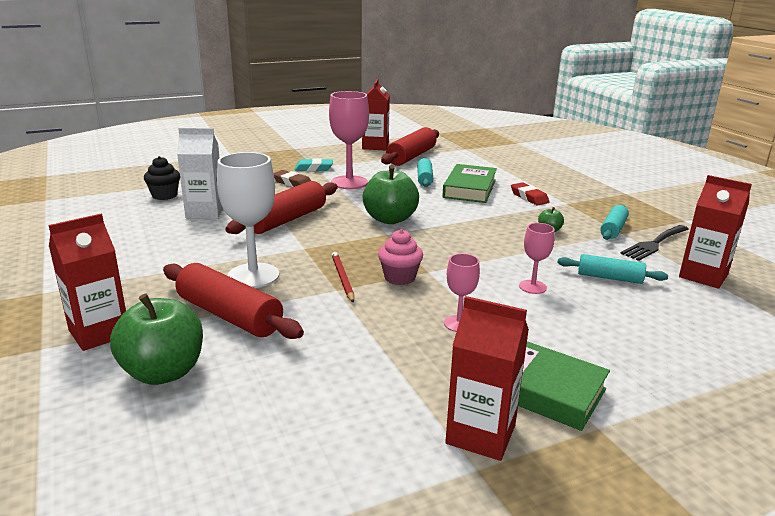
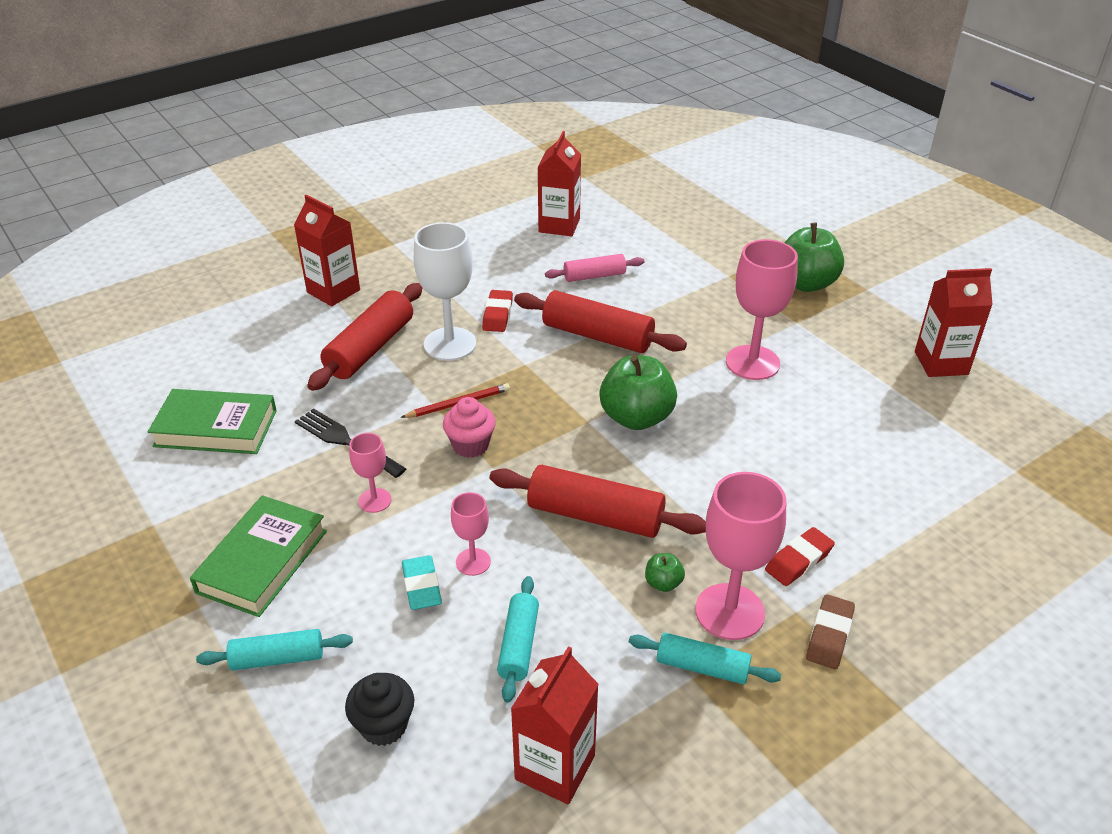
camera: 80 degrees right, 15 degrees up
green apple [110,293,203,385] -> green apple moved to [784,223,844,292]
black cupcake [144,156,180,200] -> black cupcake moved to [345,673,414,746]
white carton [177,128,223,219] -> pink rolling pin [545,254,644,282]
brown eraser [274,170,311,187] -> brown eraser moved to [806,594,855,669]
turquoise eraser [295,158,333,171] -> turquoise eraser moved to [402,555,442,610]
red rolling pin [381,127,439,166] -> red rolling pin moved to [489,465,706,538]
turquoise rolling pin [417,158,433,187] -> turquoise rolling pin moved to [196,629,353,671]
green book [442,164,497,203] -> green book moved to [148,389,277,454]
red carton [445,296,529,461] -> red carton moved to [538,131,581,236]
black fork [620,225,689,261] -> black fork moved to [295,408,406,478]
none -> red eraser [482,290,513,332]
none -> pink goblet [695,472,786,640]

